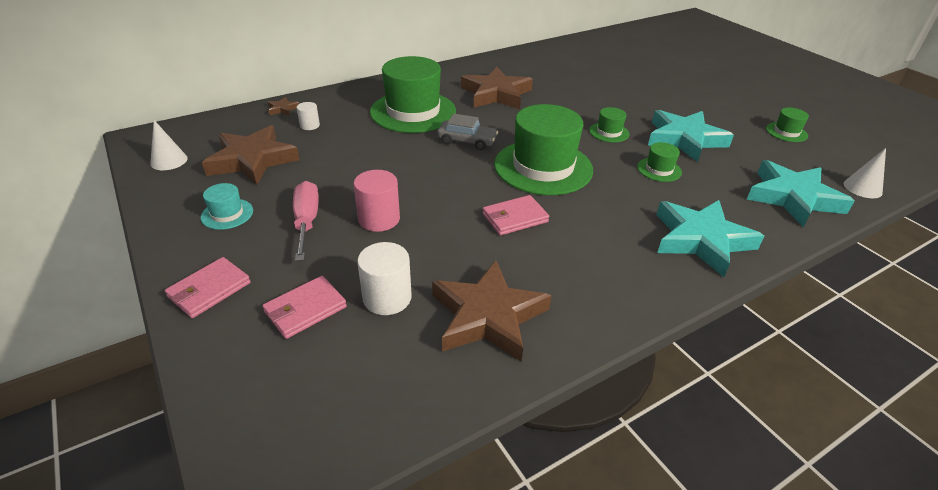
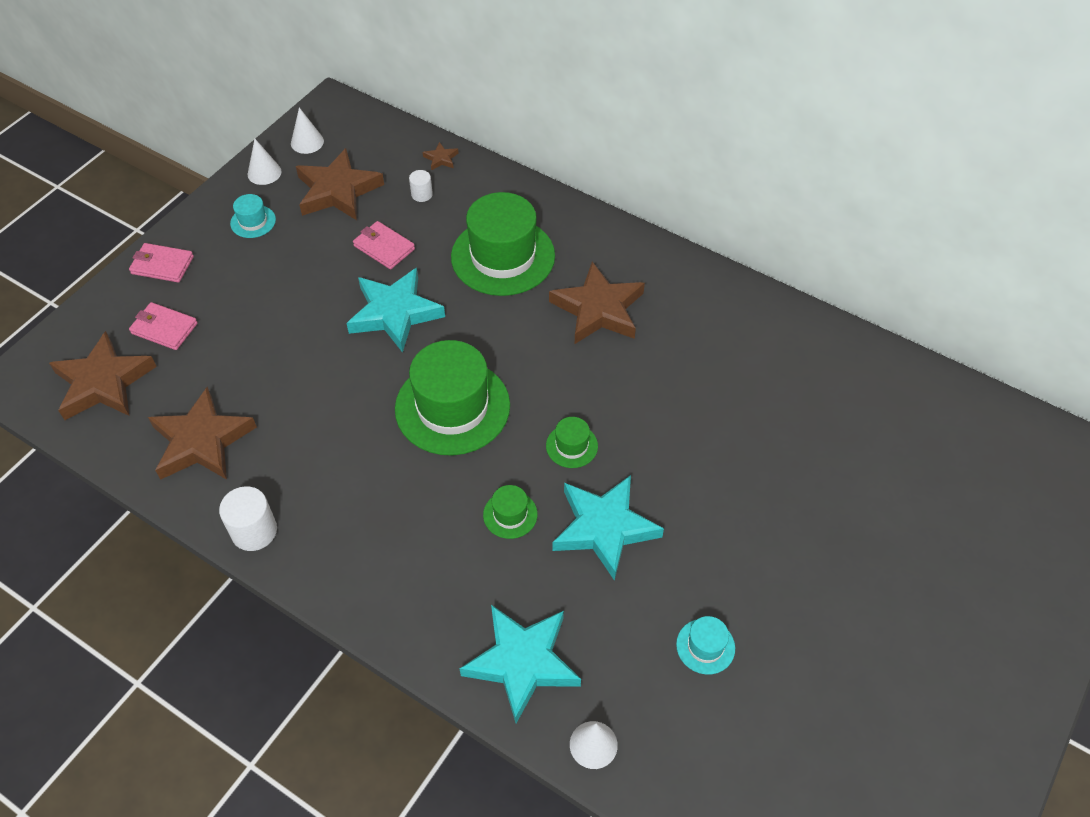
camera: 65 degrees right, 15 degrees up
pink screwdriver [293,181,319,261] -> none
pink cylinder [354,170,400,232] -> none
white cylinder [357,242,412,315] -> white cylinder moved to [219,486,277,551]
grey car [437,114,498,150] -> none
pink wallet [482,195,549,235] -> pink wallet moved to [353,221,415,269]
turquoise star [656,200,764,277] -> turquoise star moved to [346,268,445,353]
green hat [766,108,809,142] -> turquoise hat [676,616,735,675]
none -> brown star [49,331,157,420]
none -> white cone [247,138,282,185]

